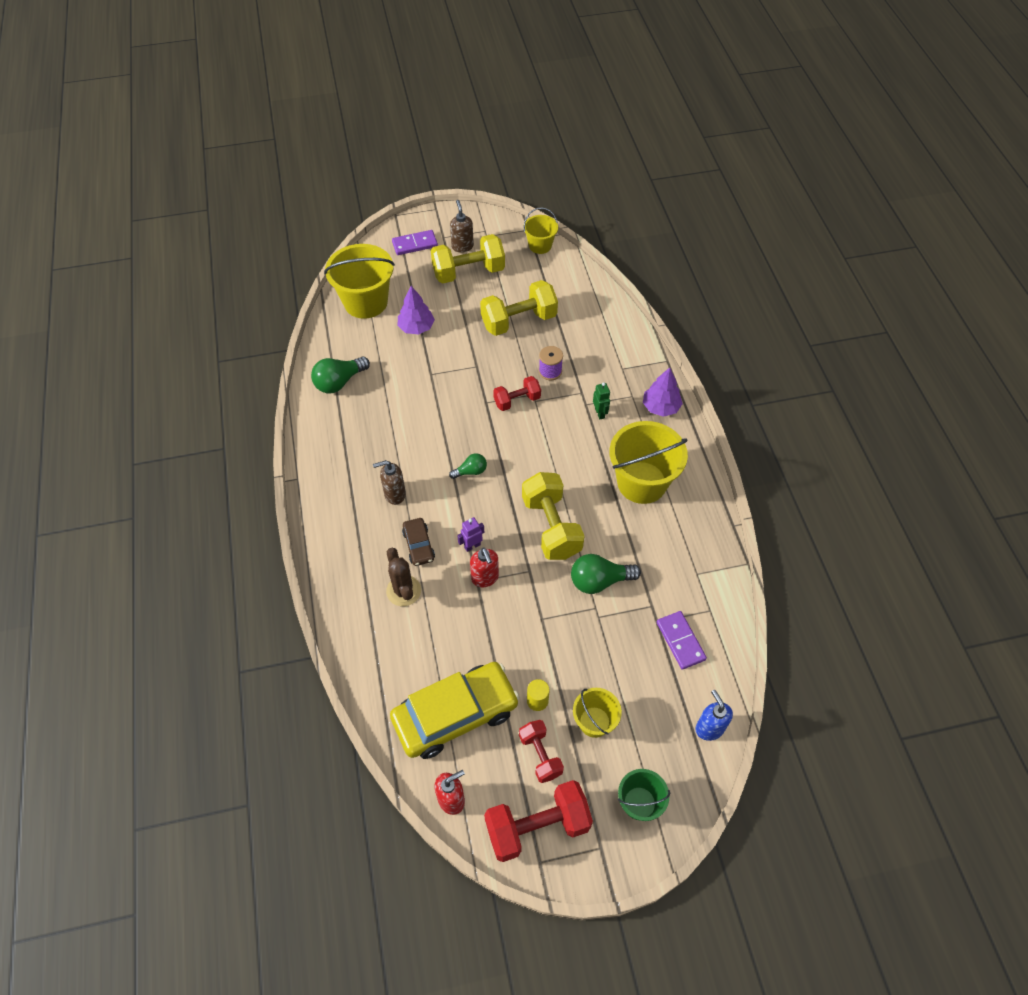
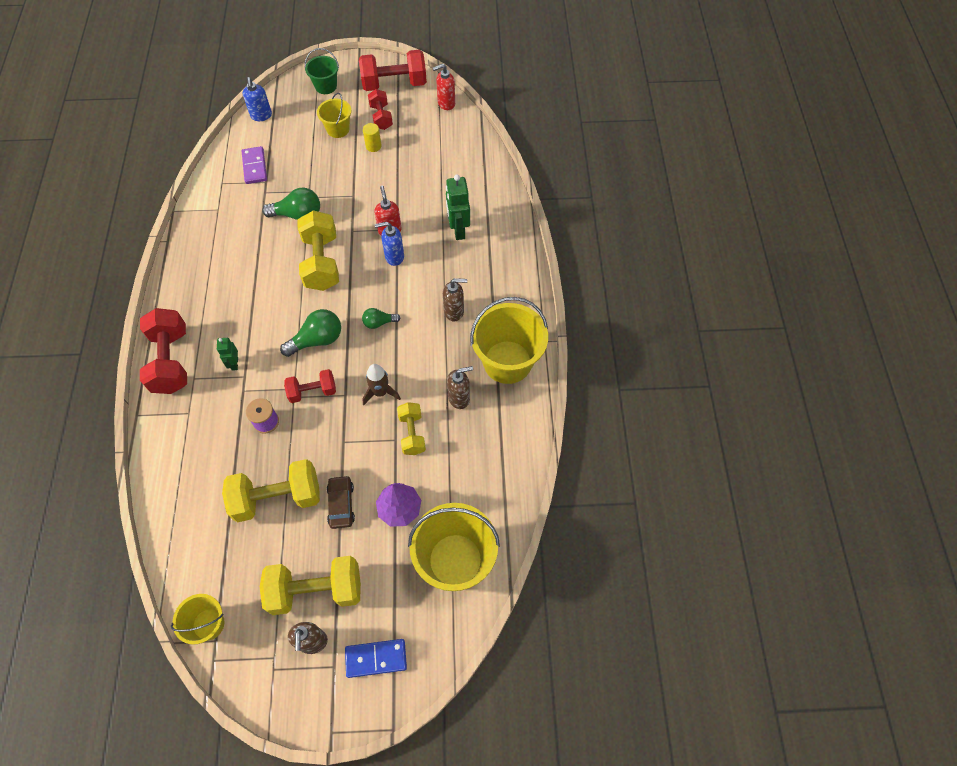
camera: 170 degrees left, 5 degrees up
green light bulb [311,357,370,393] -> green light bulb moved to [280,309,341,357]
brown cactus [386,548,421,606] -> green robot [446,175,470,240]
yellow car [390,662,520,759] -> none
purple domino [392,230,438,255] -> blue domino [345,639,407,678]
brown car [402,518,435,566] -> brown car moved to [327,475,355,529]
purple robot [457,517,484,552] -> blue soap dispenser [375,222,404,266]
yellow bucket [610,421,688,504] -> yellow bucket moved to [470,297,548,384]
purple tree [643,368,683,417] -> red dumbbell [140,308,187,394]
none -> brown rocket [362,364,401,405]
none -> yellow dumbbell [397,402,426,455]
none -> brown soap dispenser [447,366,473,409]

